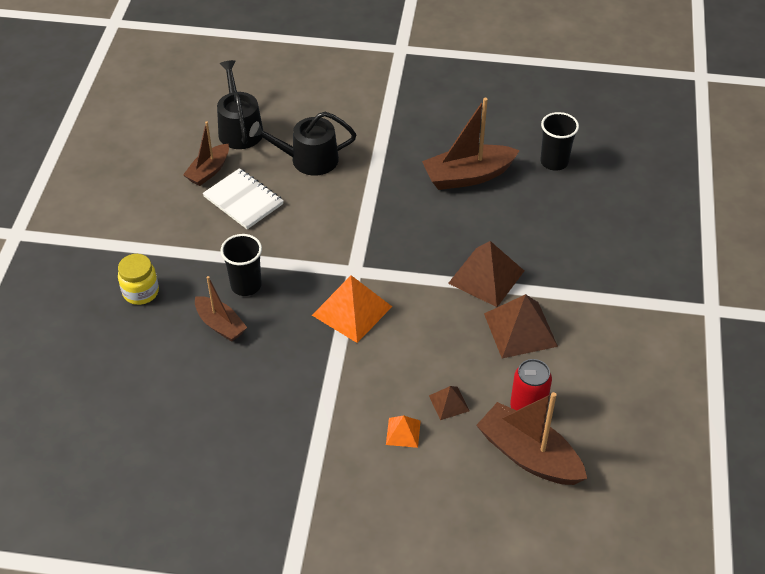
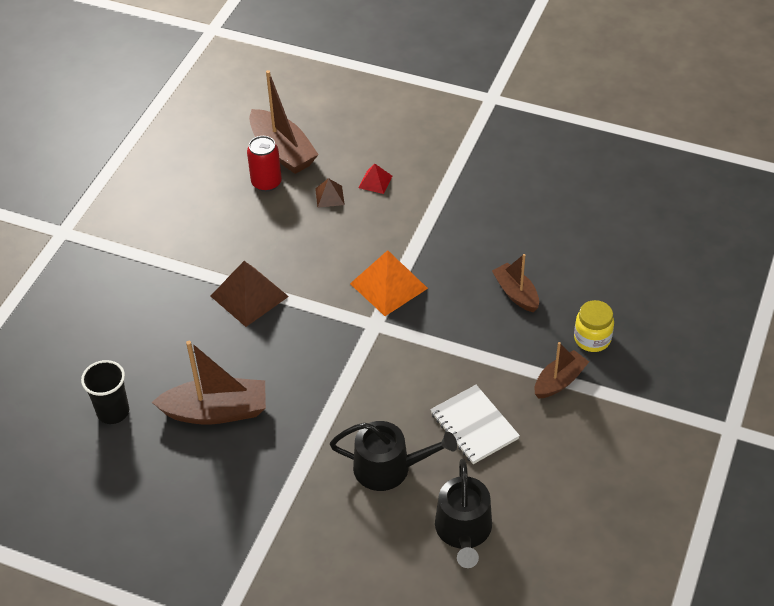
camera: 165 degrees left, 0 degrees up
brown boat [183,121,229,186] -> brown boat moved to [535,342,589,399]
black cup [220,234,262,296] -> none
orange pyramid [386,416,421,448] -> red pyramid [359,164,392,194]
brown pyramid [484,294,558,358] -> none

